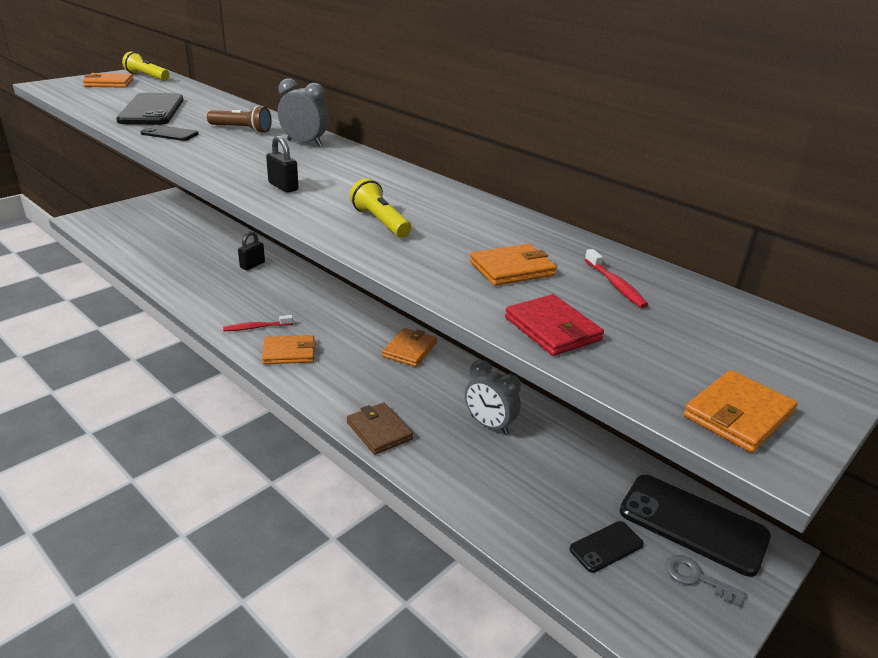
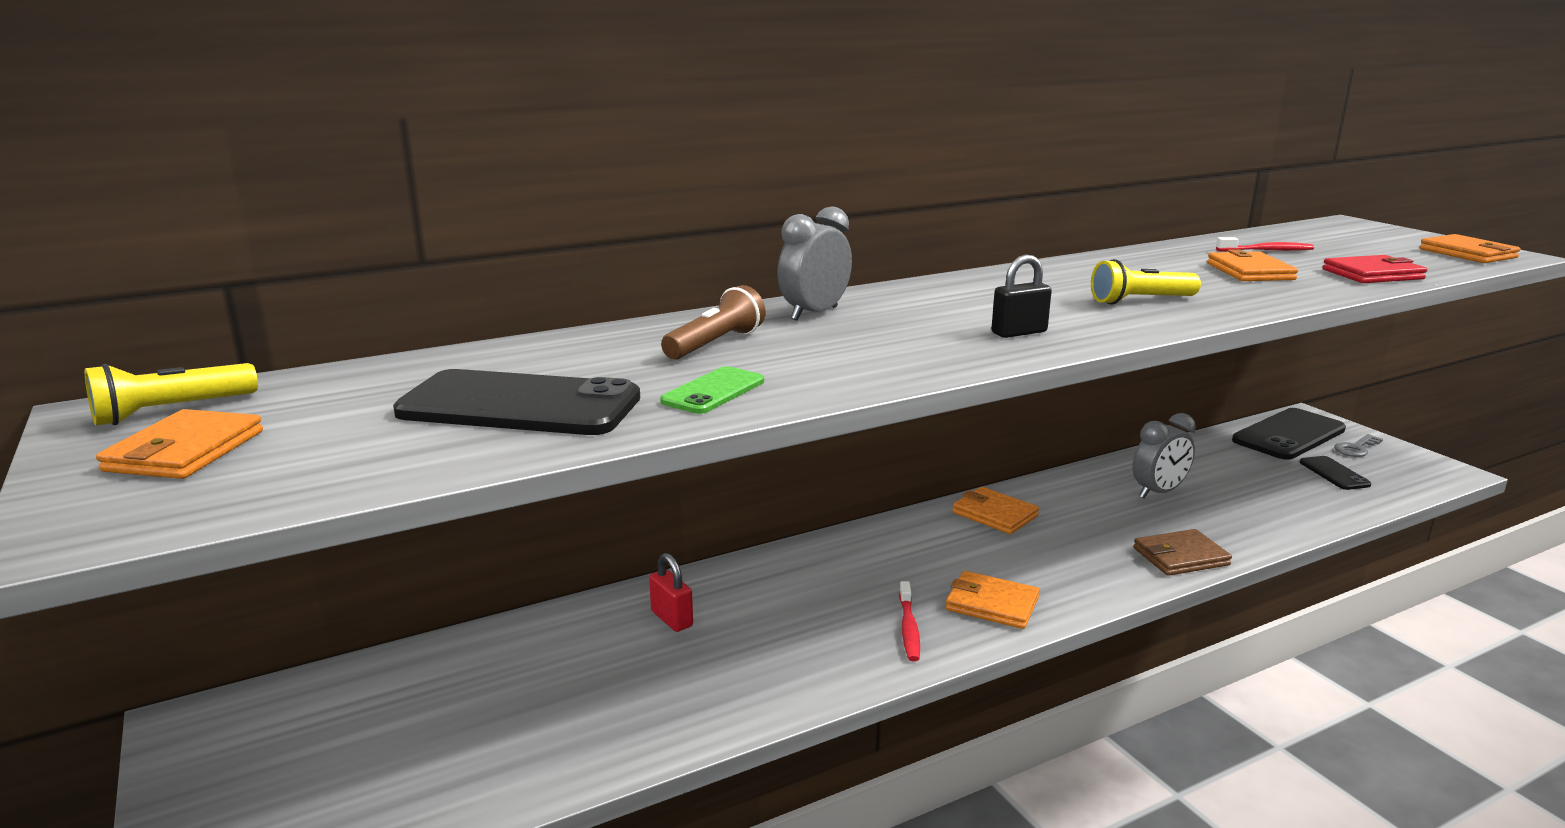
camera: 70 degrees left, 10 degrees down
black phone [141,125,199,141] -> green phone [660,366,764,414]
black padlock [238,231,265,270] -> red padlock [649,553,693,632]
orange wallet [262,335,315,364] -> orange wallet turned 75 degrees counterclockwise [945,571,1040,629]

